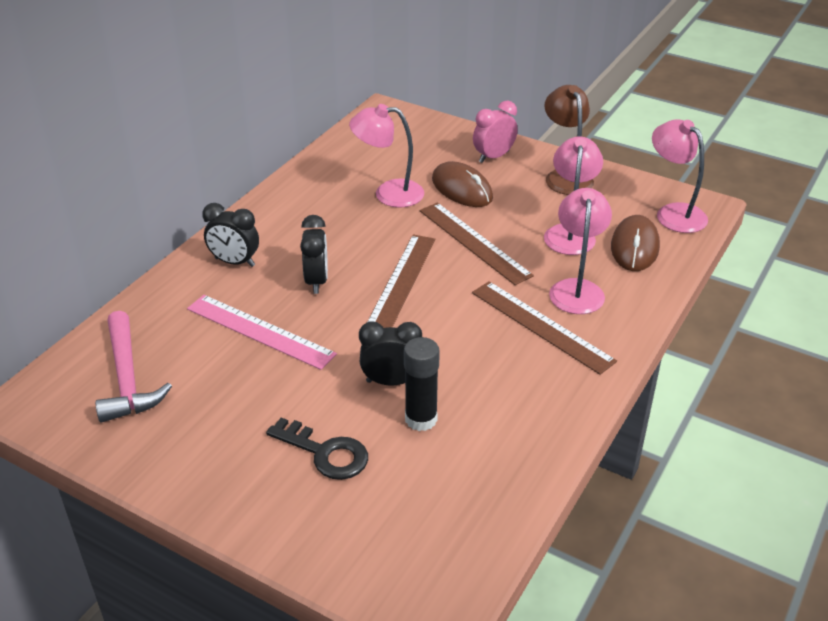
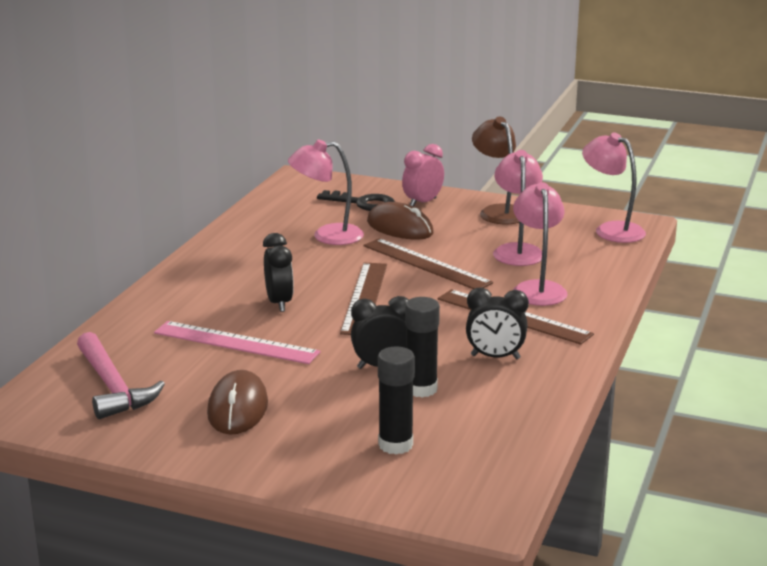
camera: 10 degrees left, 15 degrees down
black clock [202,203,259,267] -> black clock moved to [466,287,529,359]
black key [266,418,368,480] -> black key moved to [317,190,395,211]
brown mouse [611,215,660,271] -> brown mouse moved to [207,370,268,435]
none -> black glue stick [378,347,415,454]

